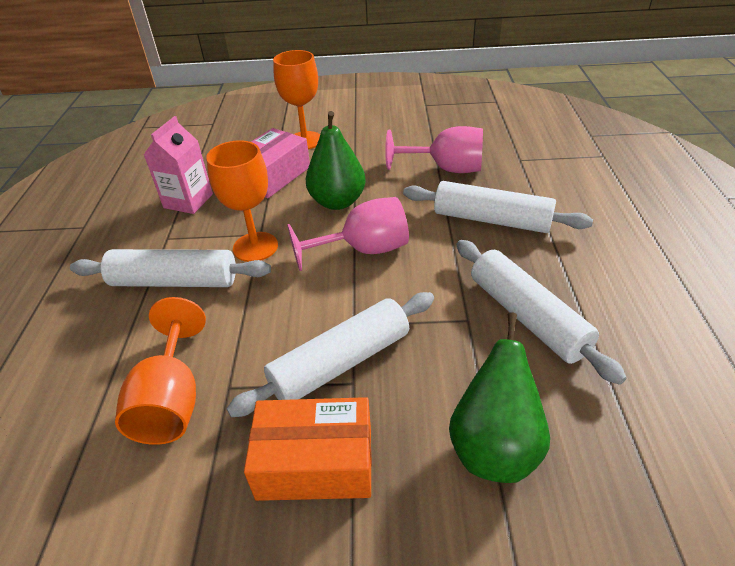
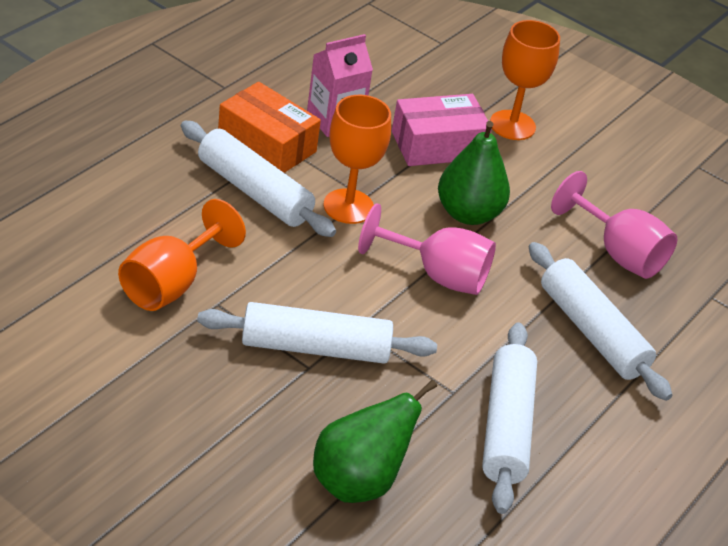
camera: 30 degrees right, 0 degrees up
orange box [244,397,372,501] -> orange box moved to [218,82,321,173]

